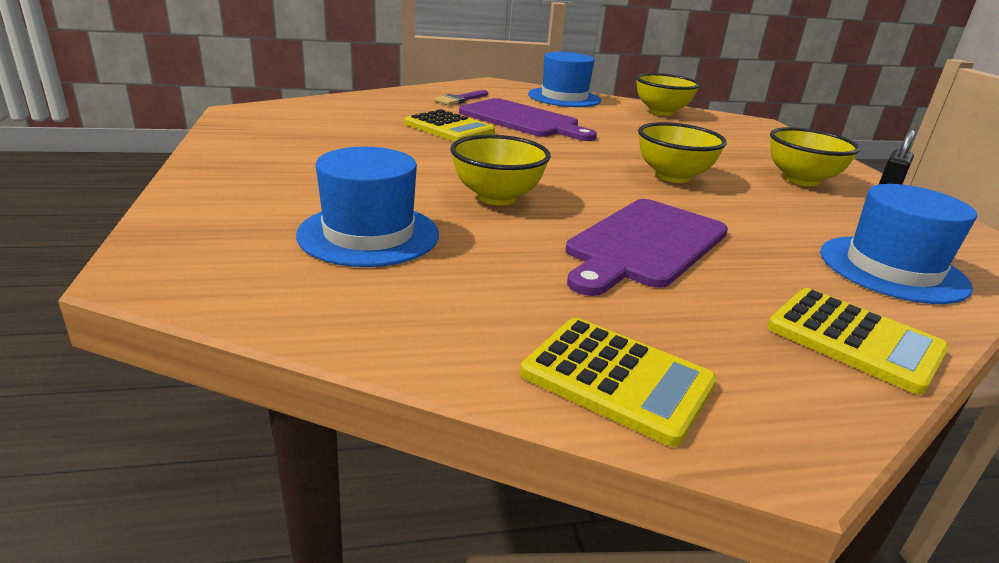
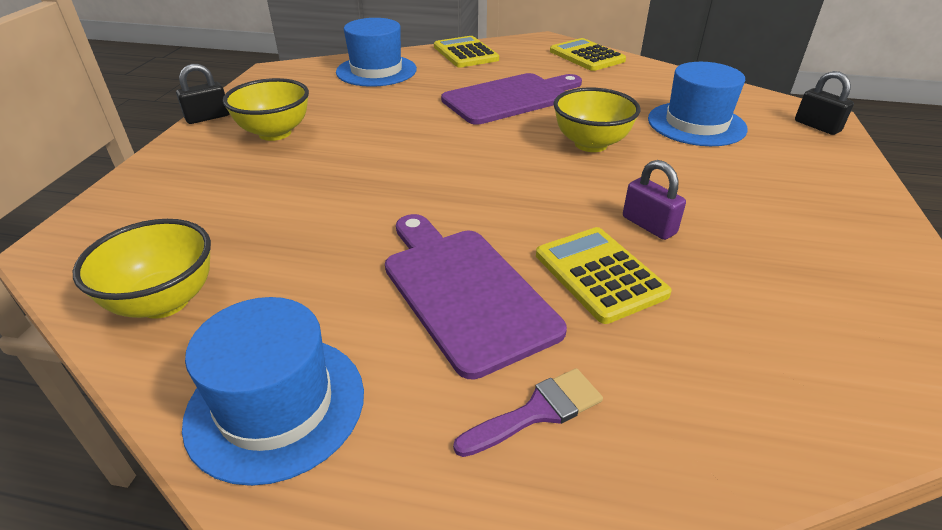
camera: 155 degrees left, 10 degrees up
yellow bowl [638,122,727,183] -> none
none -> purple padlock [623,160,686,240]
none -> black padlock [795,71,854,135]

